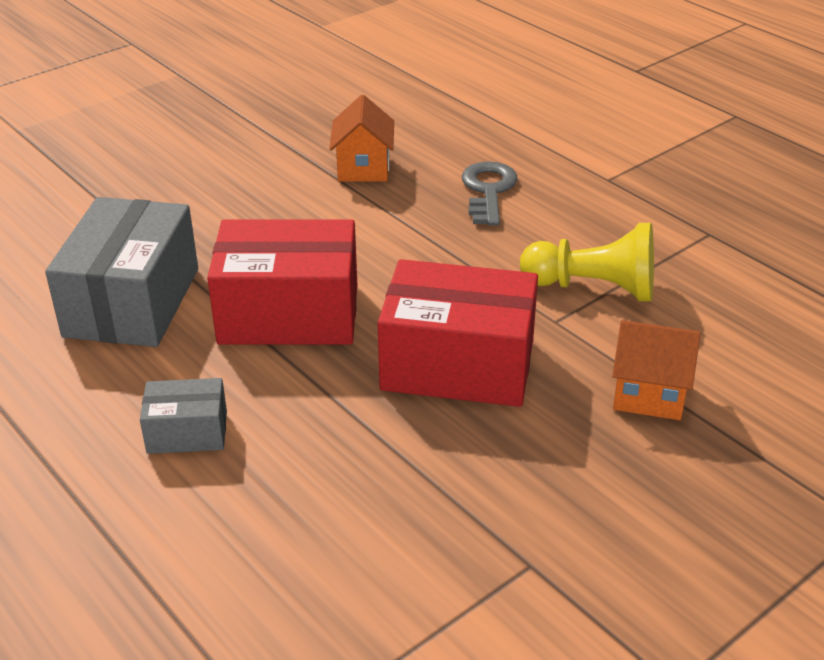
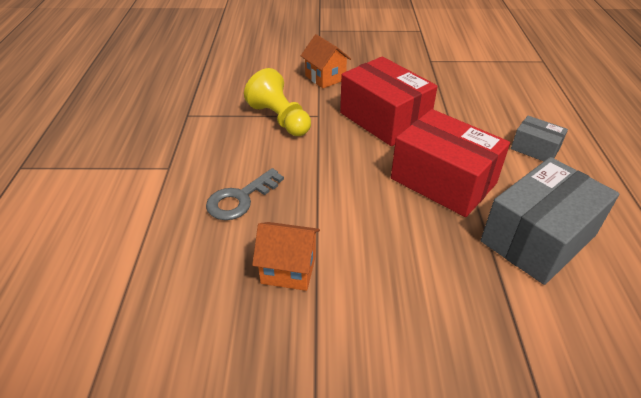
camera: 140 degrees left, 5 degrees up
orange house [329,95,394,182] -> orange house turned 60 degrees clockwise [252,222,320,291]

